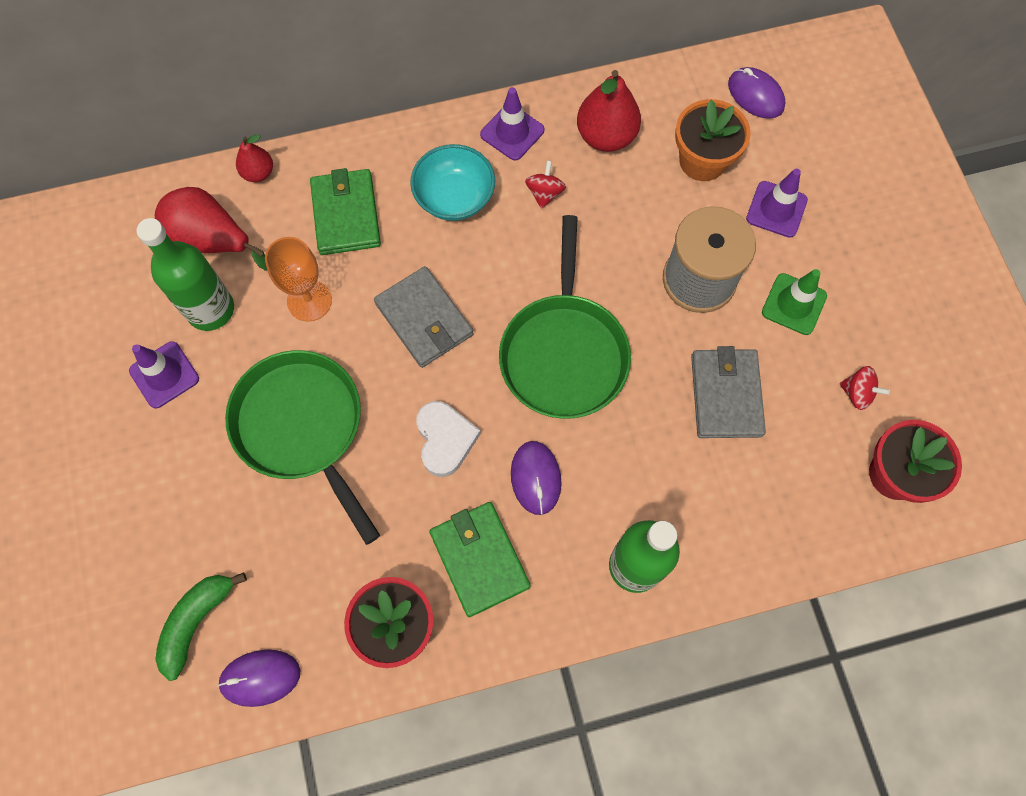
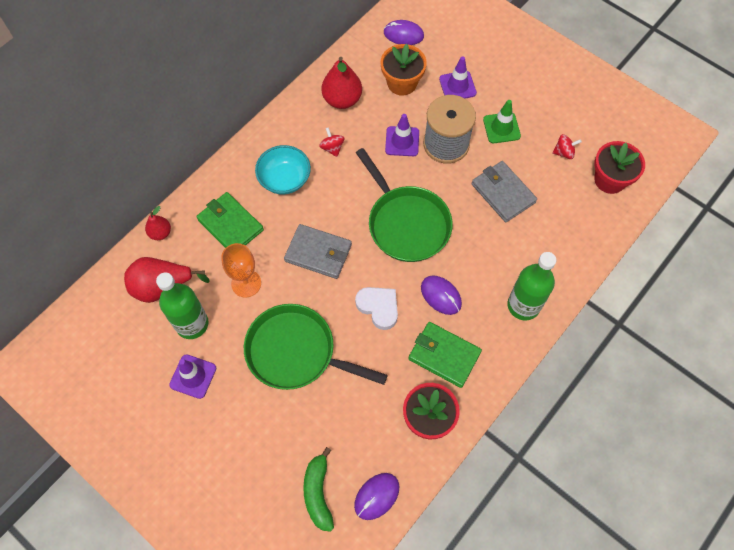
camera: 35 degrees left, 5 degrees down
purple traffic cone [480,87,545,161] -> purple traffic cone moved to [385,114,419,156]

